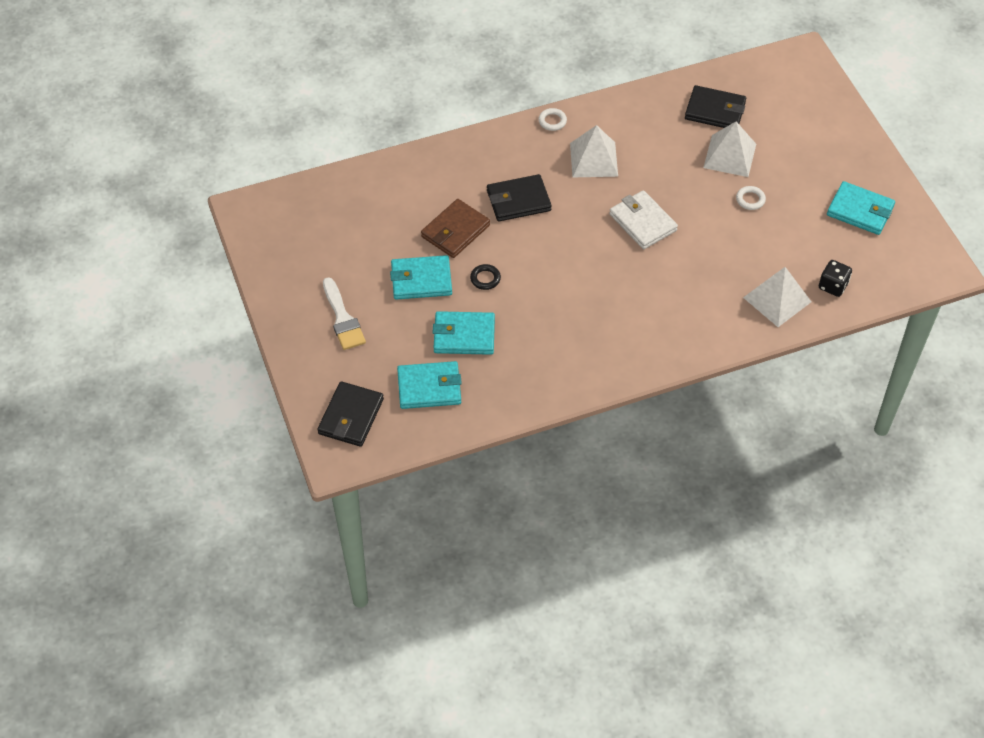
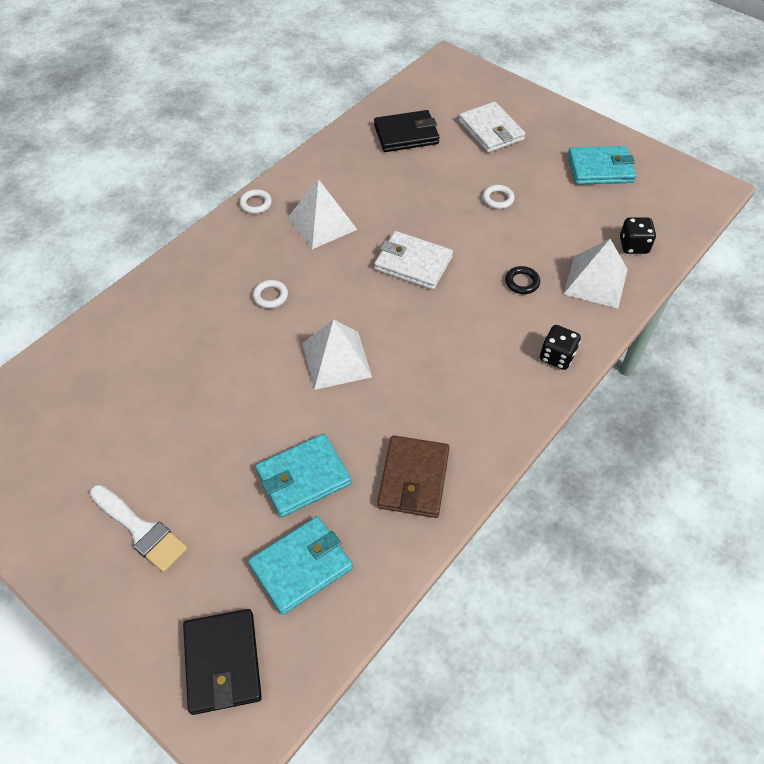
camera: 30 degrees left, 0 degrees up
turquoise wallet [390,255,452,300] -> none
brown wallet [421,199,490,258] -> brown wallet moved to [377,435,450,518]
black ring [470,264,501,290] -> black ring moved to [505,266,540,294]
black wallet [487,174,552,222] -> white ring [253,280,288,309]
white pyramid [703,121,756,177] -> white pyramid moved to [302,319,372,390]
none -> white wallet [458,102,525,153]
none -> black dice [540,325,581,370]

